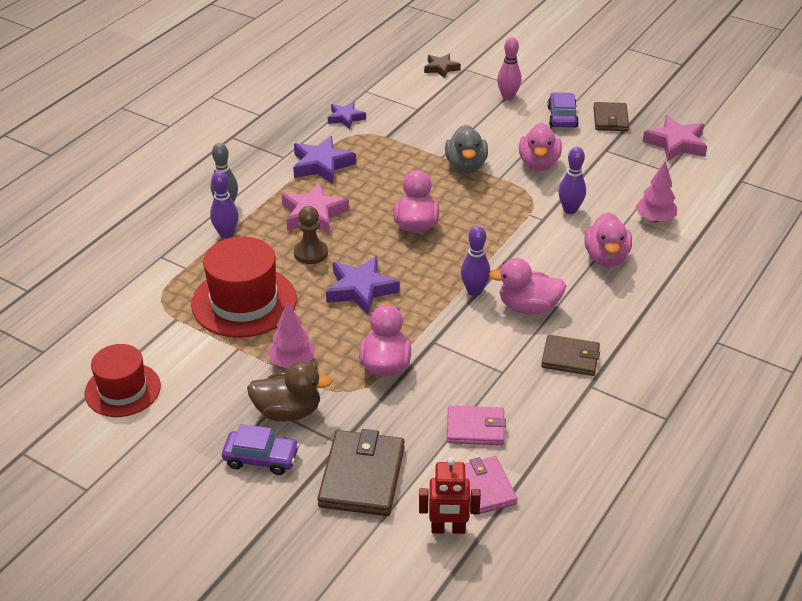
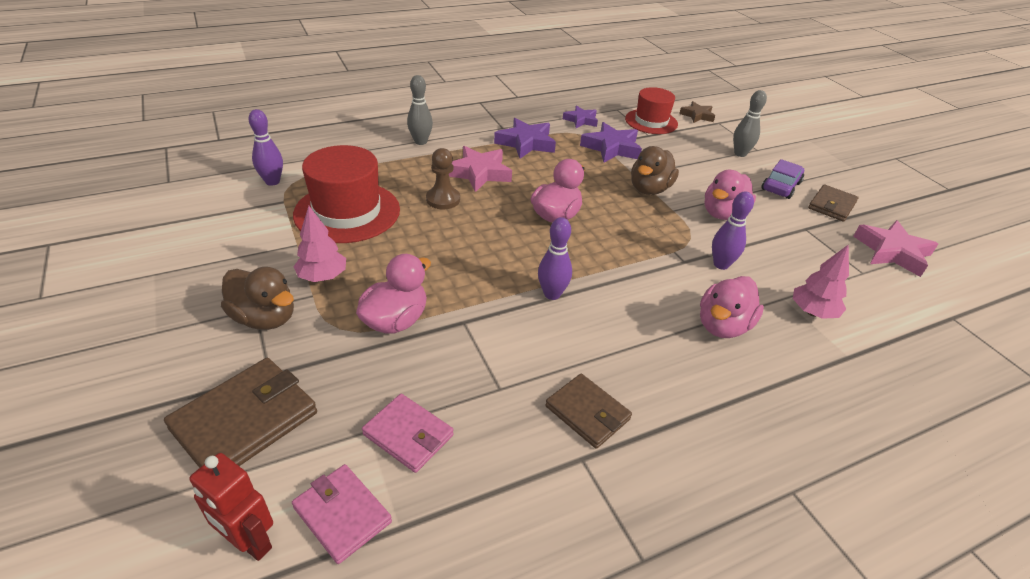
camera: 30 degrees right, 0 degrees up
red hat [85,344,161,417] -> red hat moved to [625,87,678,134]
purple bowling pin [210,171,238,239] -> purple bowling pin moved to [249,109,283,186]
purple car [222,424,300,475] -> none
purple star [326,256,399,315] -> purple star moved to [580,122,642,163]
grey duck [445,125,488,173] -> brown duck [631,146,679,195]
pink wallet [465,456,518,515] -> pink wallet turned 60 degrees counterclockwise [292,464,392,564]
pink duck [488,258,567,315] -> none
pink bowling pin [497,37,522,100] -> grey bowling pin [733,90,767,157]

